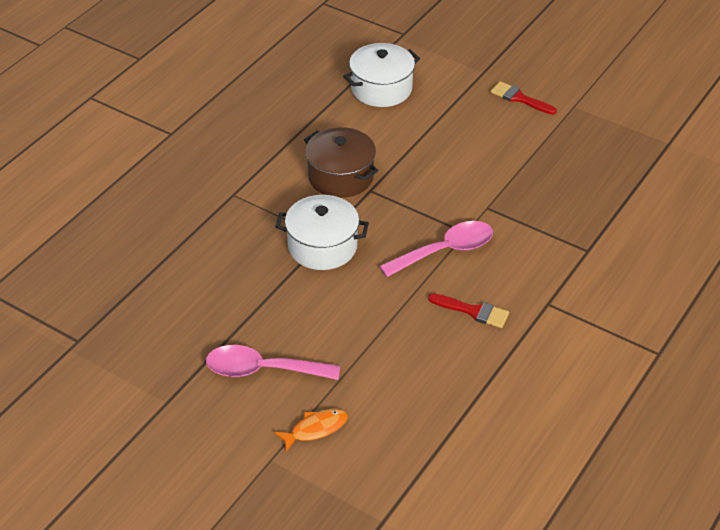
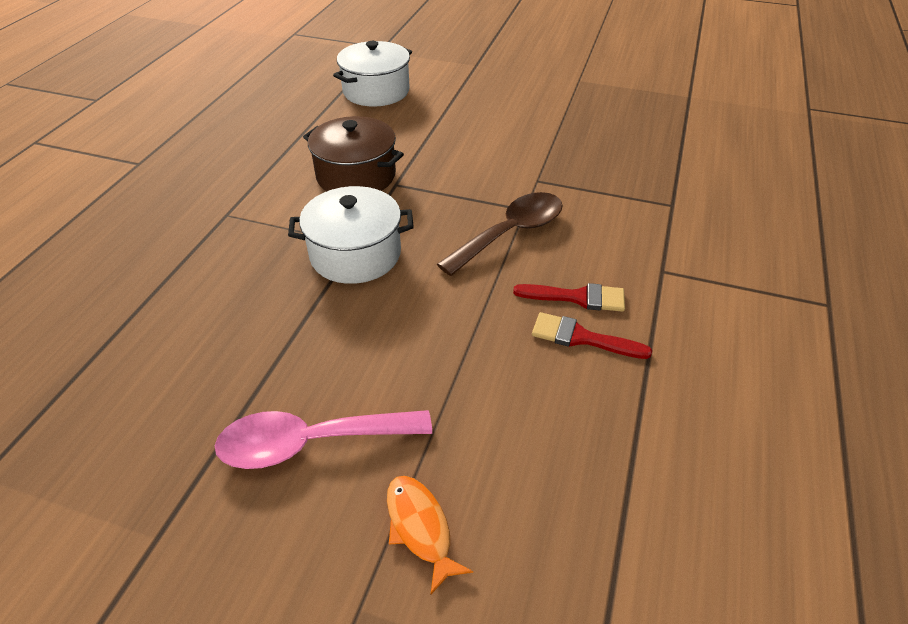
camera: 15 degrees left, 0 degrees up
orange fish [274,409,348,452] -> orange fish turned 75 degrees counterclockwise [387,476,473,594]
pink spoon [379,221,493,277] -> brown spoon [437,192,563,276]
red brush [491,81,557,115] -> red brush moved to [532,312,652,359]

